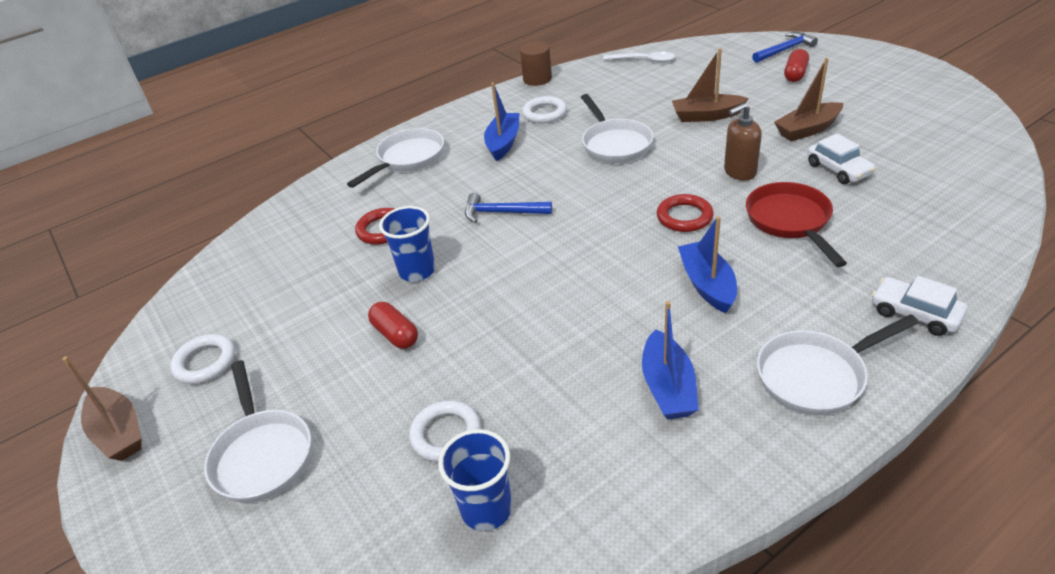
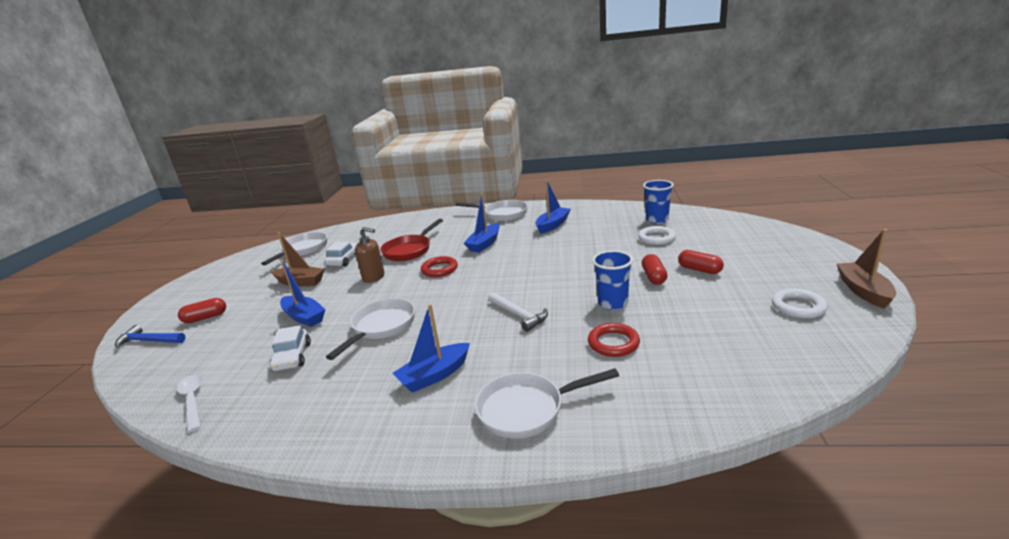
camera: 140 degrees left, 15 degrees down
white pan [204,360,311,503] -> white pan moved to [261,232,327,265]
blue hammer [465,193,552,223] -> white hammer [488,292,548,332]
brown cylinder [520,42,552,86] -> none
white ring [522,96,567,123] -> none
brown boat [672,48,749,122] -> blue boat [280,260,325,327]
white car [872,276,967,336] -> white car moved to [270,325,311,371]
none -> red capsule [678,250,724,274]

